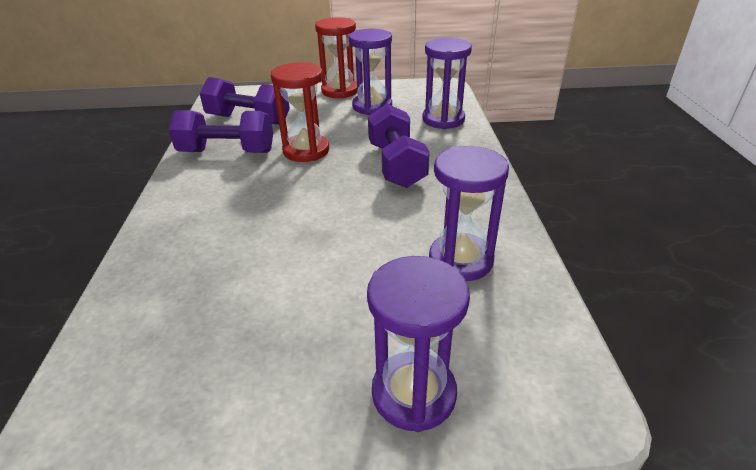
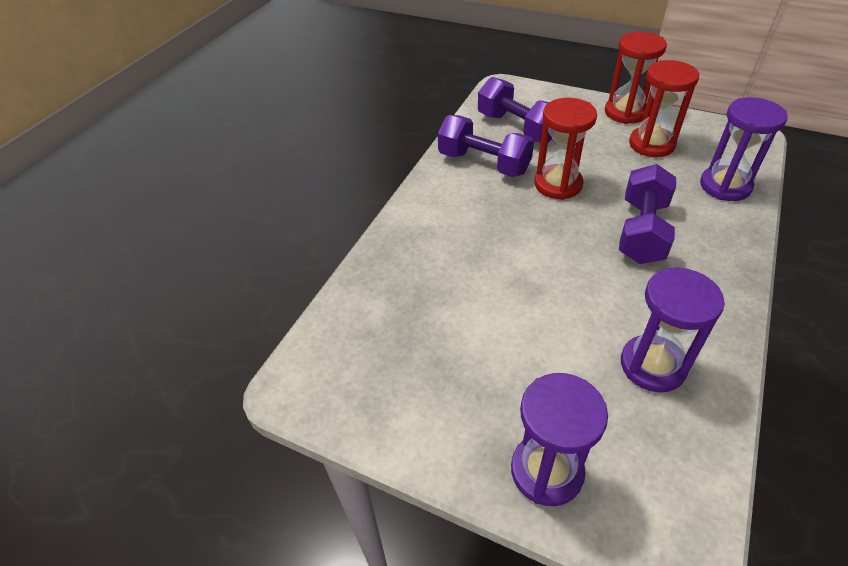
camera: 30 degrees right, 10 degrees up
purple hourglass [349,29,392,115] -> red hourglass [629,60,699,157]

